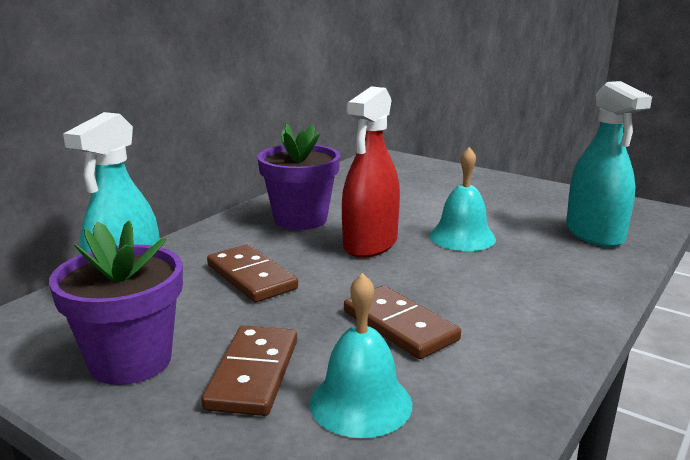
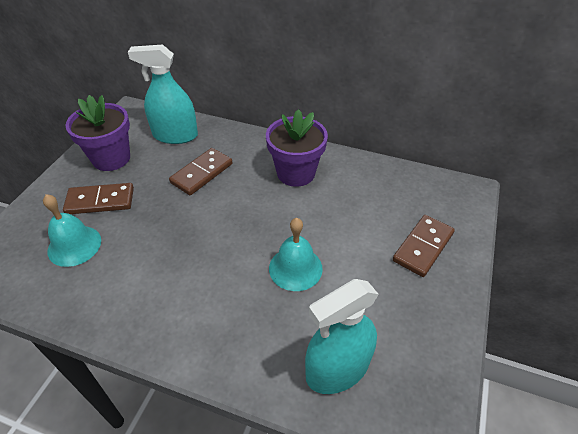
camera: 75 degrees right, 25 degrees up
red spray bottle [342,86,400,258] -> none
brown domino [344,286,461,359] -> brown domino moved to [393,215,455,277]

